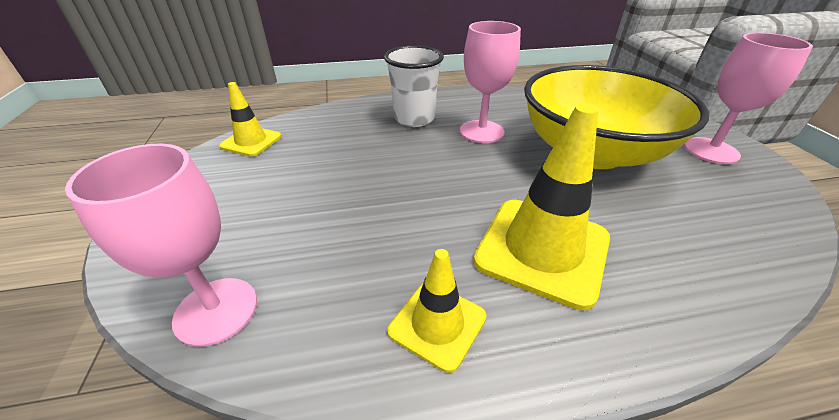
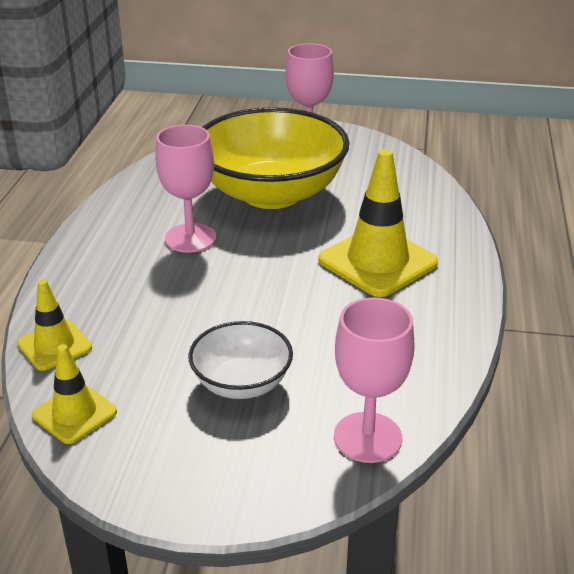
camera: 70 degrees left, 5 degrees down
white cup [384,45,444,127] -> none
yellow traffic cone [388,249,487,373] -> yellow traffic cone moved to [17,279,92,371]
none -> white bowl [188,321,293,399]

